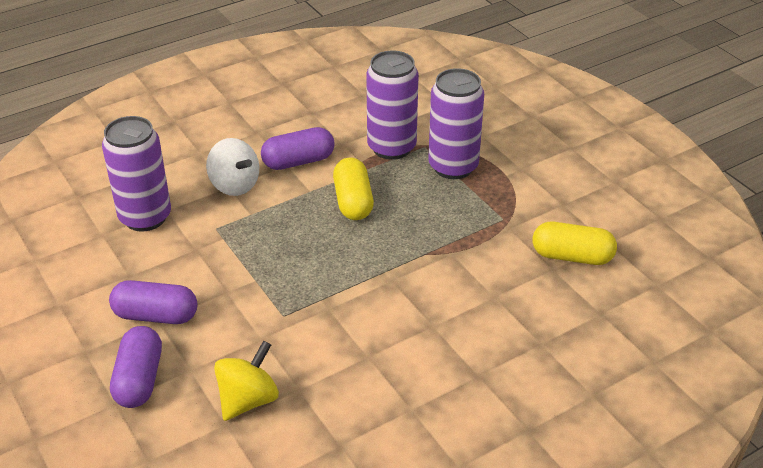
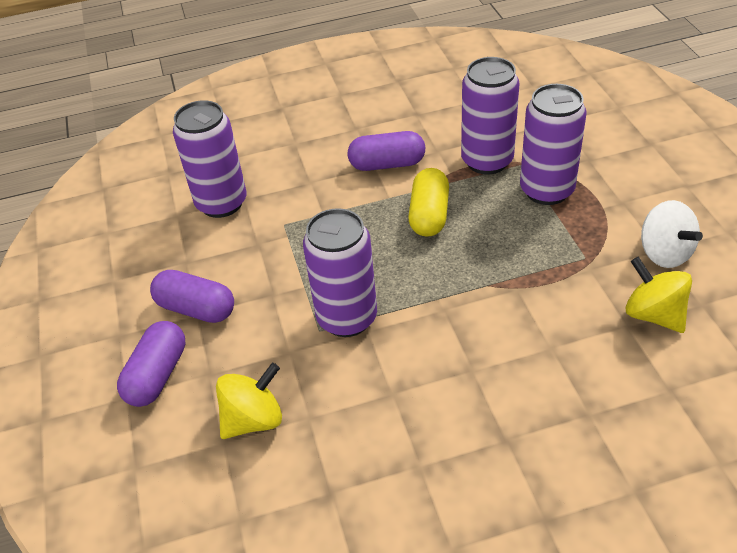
camera: 20 degrees right, 5 degrees up
white spinning top [206,138,259,196] -> white spinning top moved to [641,200,703,268]
yellow capsule [533,222,617,265] -> yellow spinning top [625,257,692,333]
none -> purple can [303,208,377,337]

